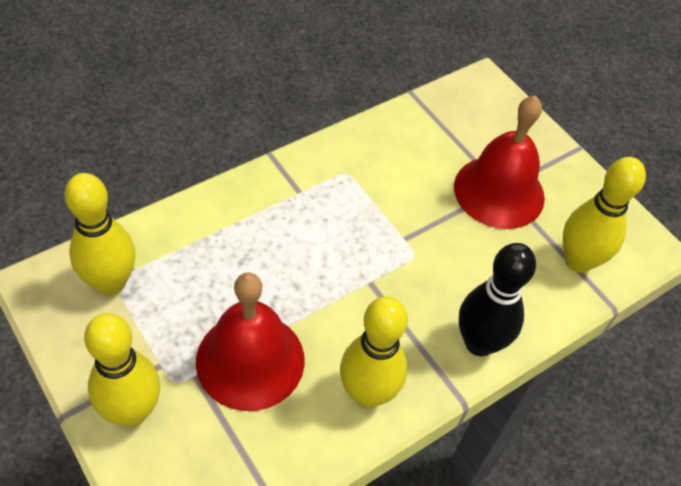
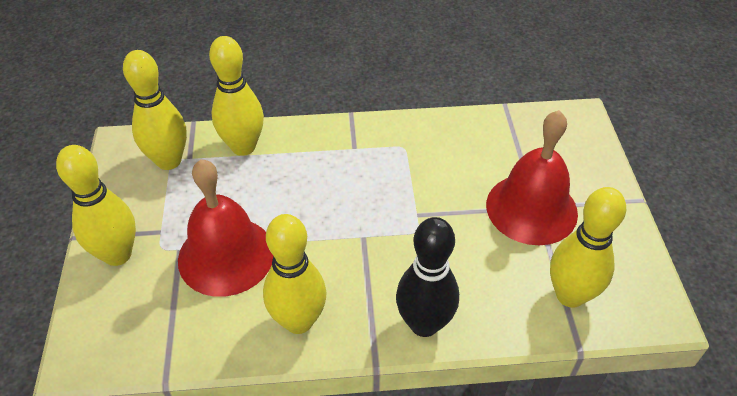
camera: 35 degrees right, 5 degrees down
none -> yellow bowling pin [209,36,264,156]

